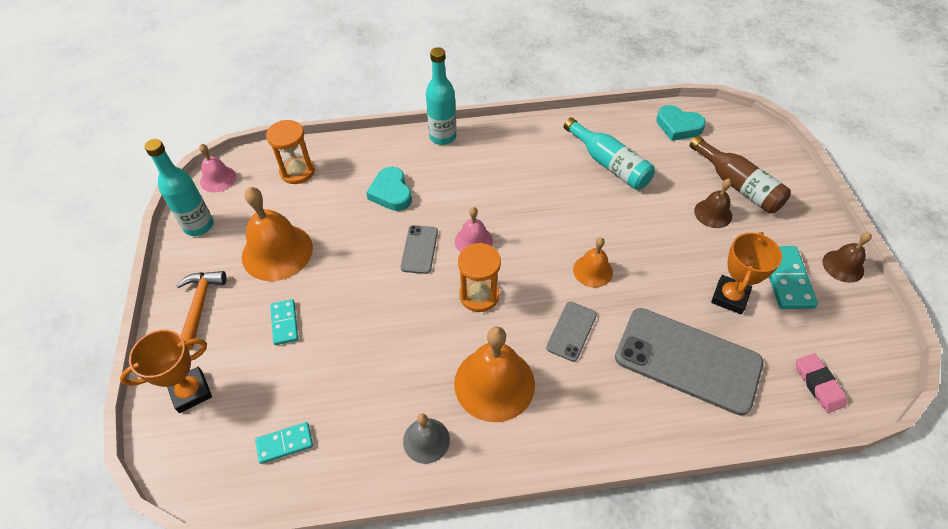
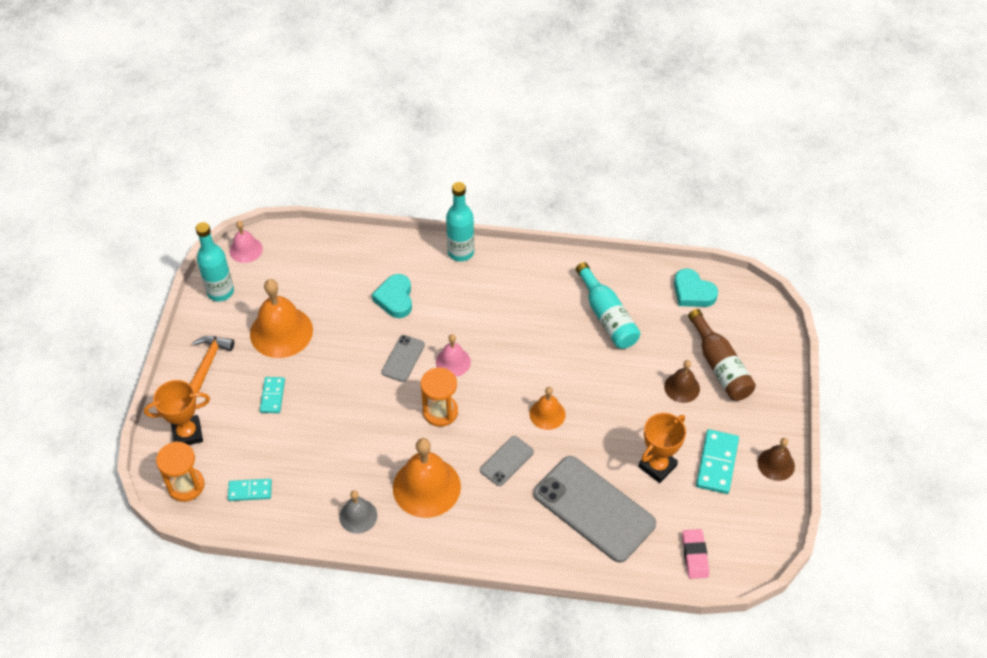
camera: 15 degrees right, 0 degrees up
orange hourglass [266,120,315,184] -> orange hourglass moved to [156,441,205,502]

